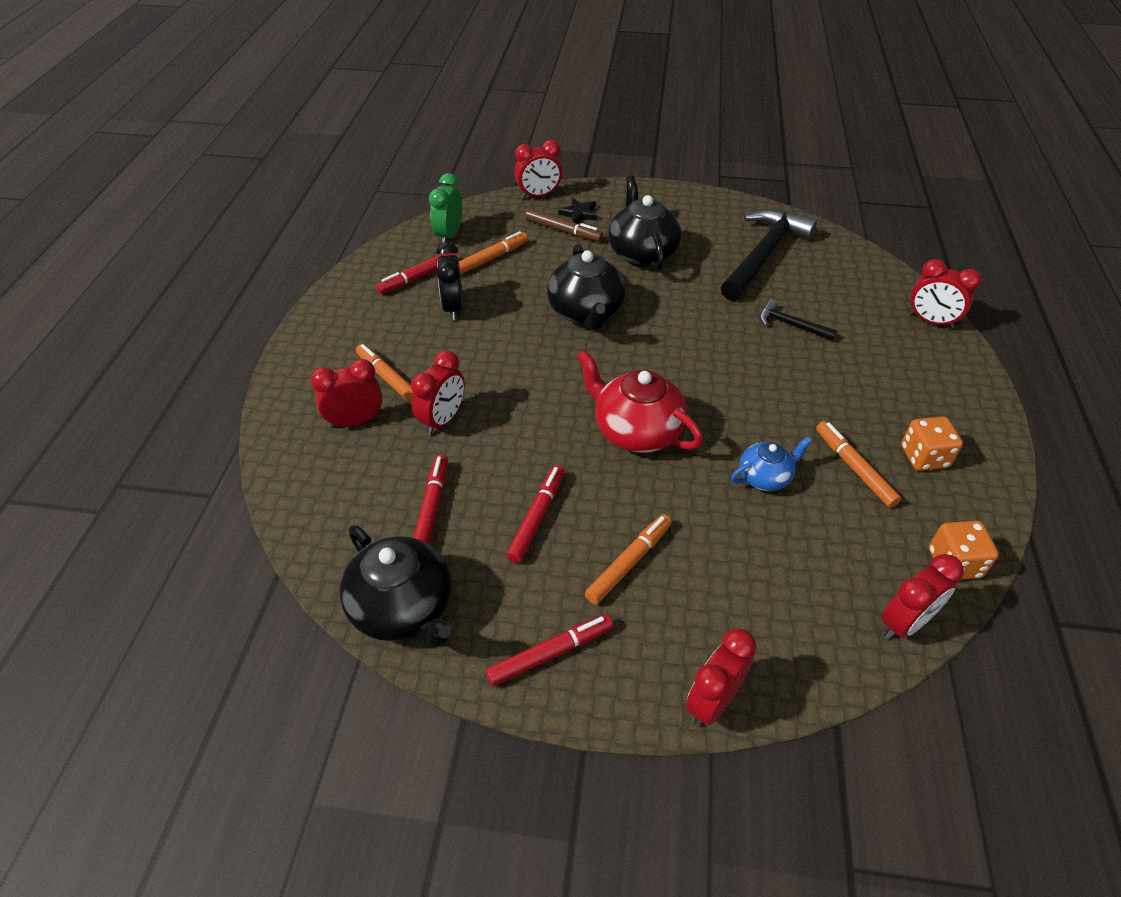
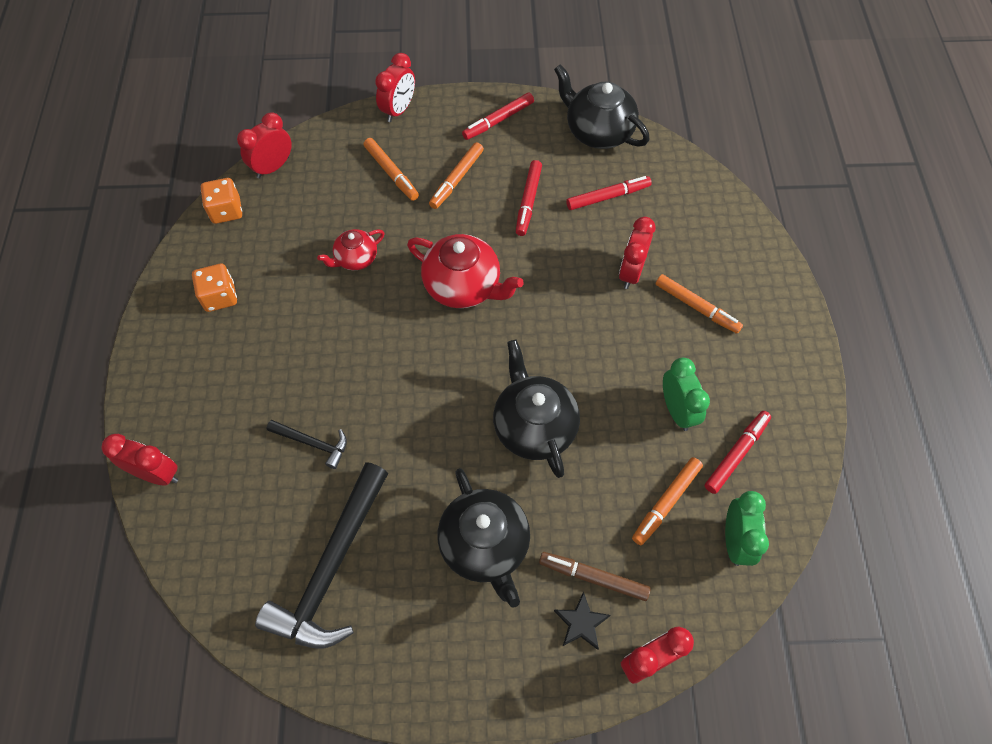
camera: 170 degrees right, 15 degrees up
red clock [310,359,383,428] -> none
red marker [413,455,448,544] -> red marker turned 105 degrees counterclockwise [566,176,652,210]
black clock [436,242,463,320] -> green clock [663,358,710,431]
blue teapot [731,436,812,491] -> red teapot [317,229,384,270]
orange marker [816,421,901,508] -> orange marker moved to [364,138,419,201]

